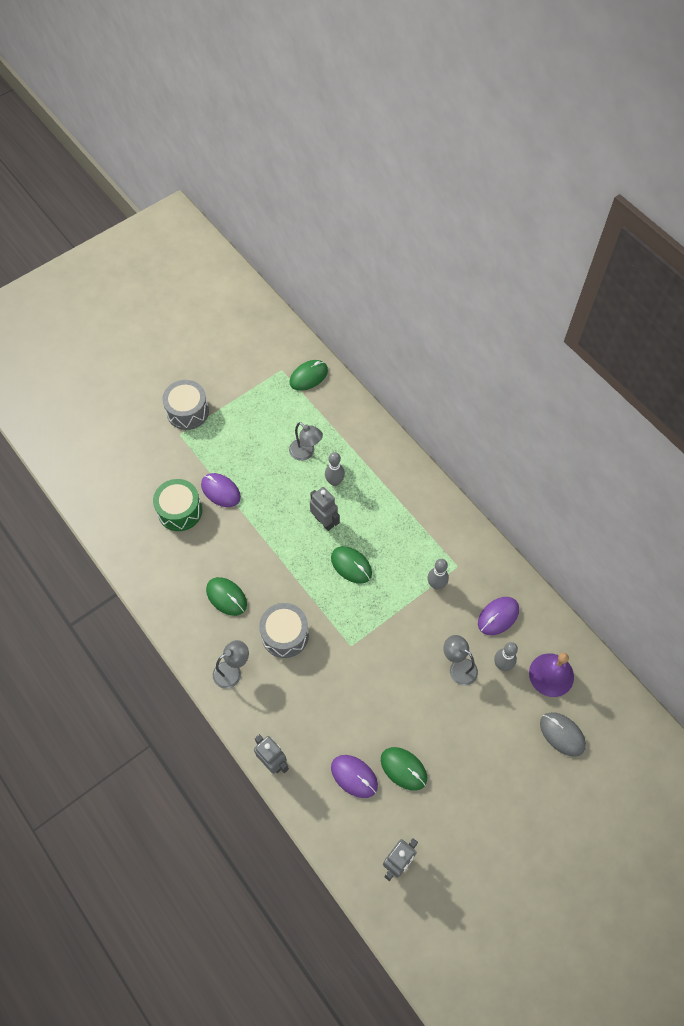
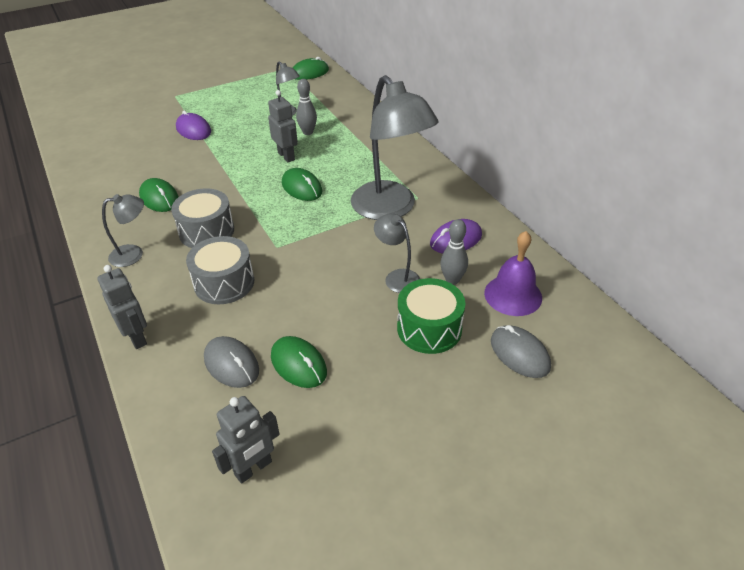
camera: 10 degrees right, 20 degrees down
green drum [153,479,202,531] -> green drum moved to [397,278,465,354]
grey drum [162,380,209,430] -> grey drum moved to [186,236,254,304]
purple mouse [331,755,378,798] -> grey mouse [204,336,259,388]
grey bowling pin [428,559,449,590] -> grey lamp [351,75,439,220]

